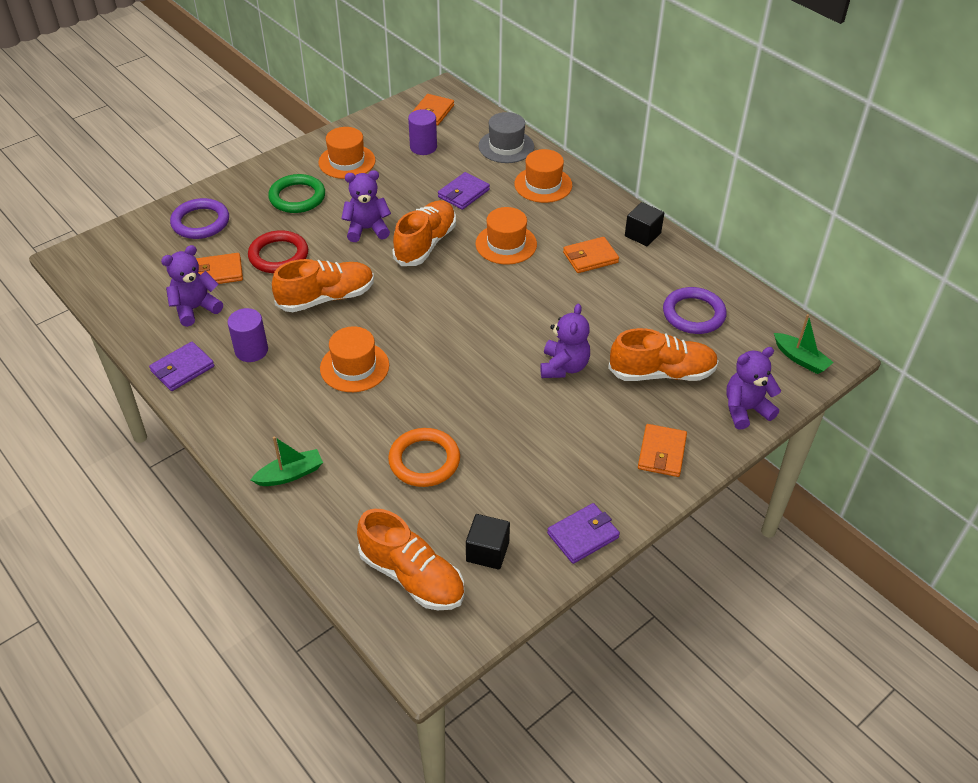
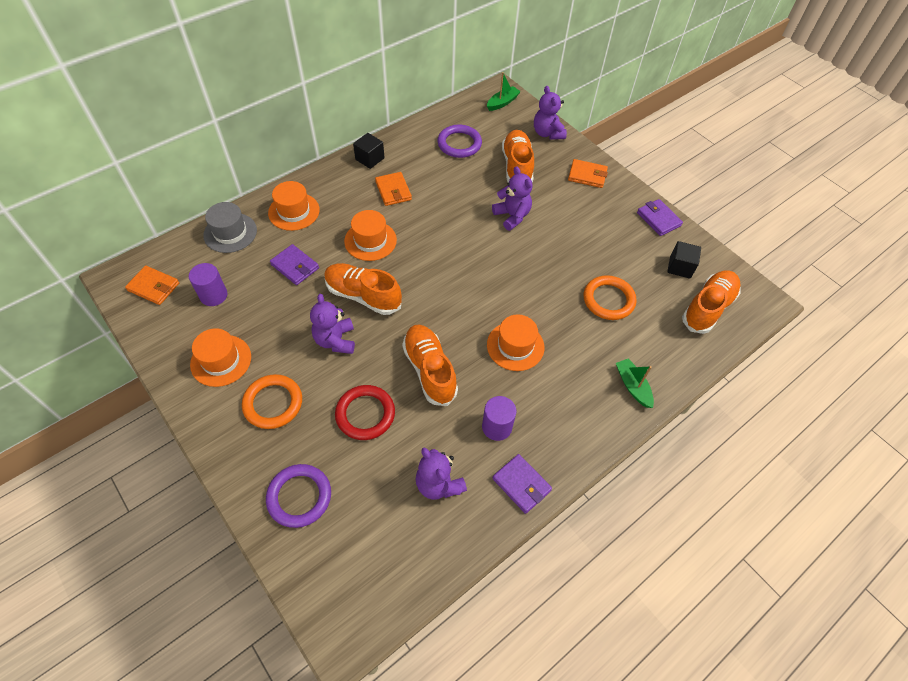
camera: 90 degrees left, 10 degrees up
orange wallet [196,253,243,284] -> none
green ring [268,174,325,213] -> orange ring [242,374,302,429]
purple teddy bear [540,304,590,378] -> purple teddy bear turned 45 degrees clockwise [492,166,533,231]

